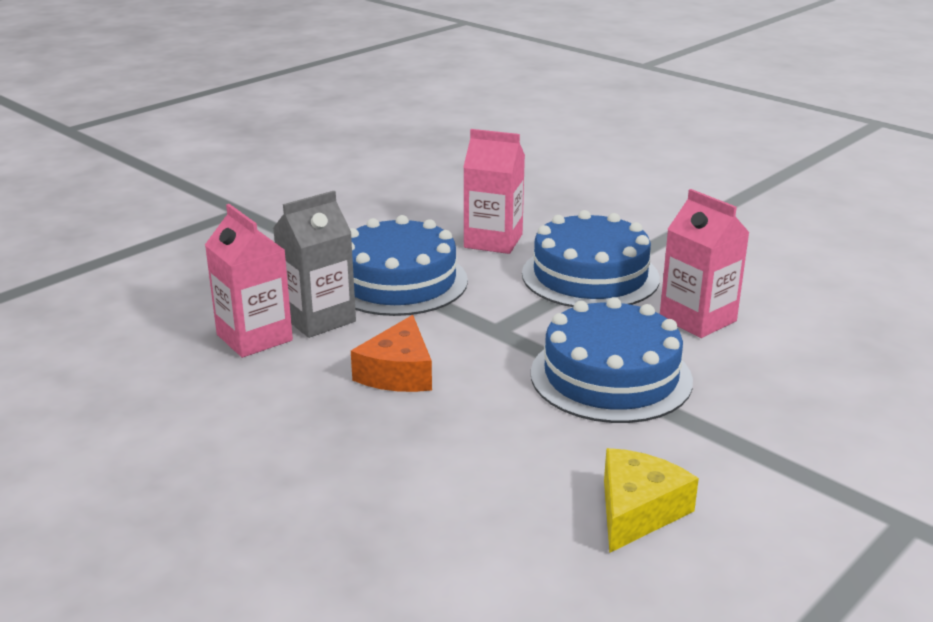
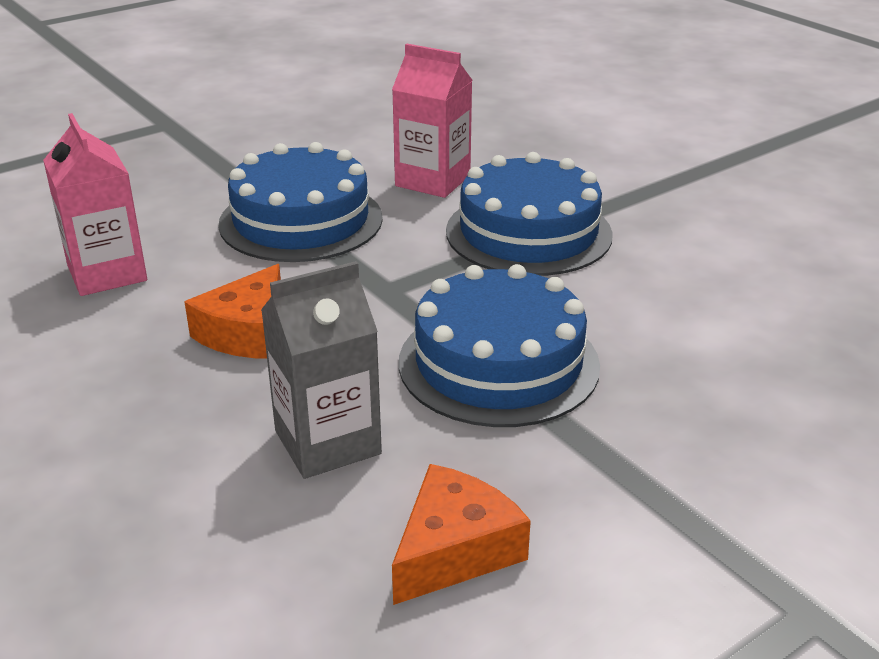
camera: 10 degrees right, 5 degrees up
grey carton [273,191,356,338] -> grey carton moved to [261,261,382,479]
yellow cheese [604,448,699,553] -> orange cheese [392,464,531,605]
pink carton [660,189,750,338] -> none

